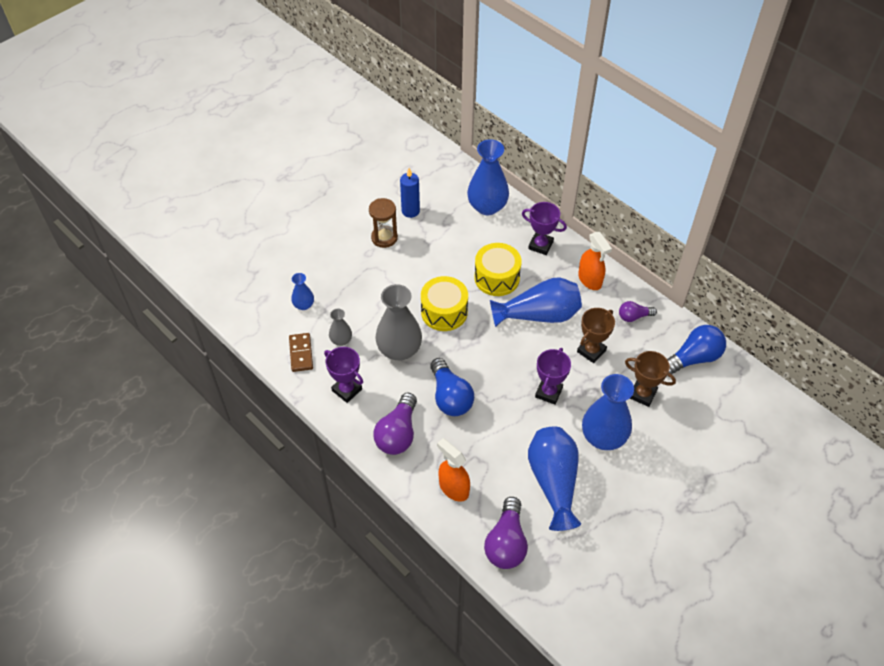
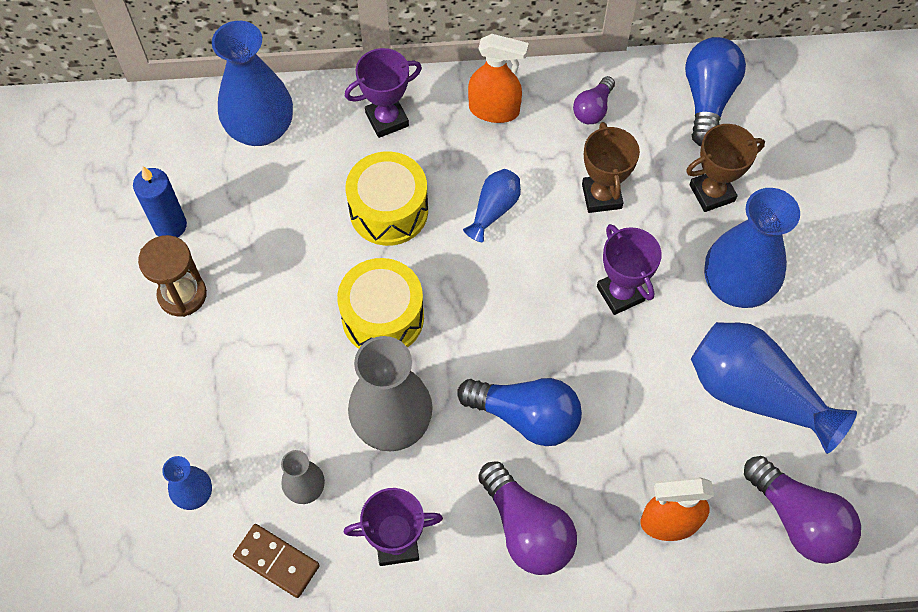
camera: 50 degrees left, 10 degrees up
blue vase [490,277,582,327] -> blue vase [463,169,521,242], size x0.51

